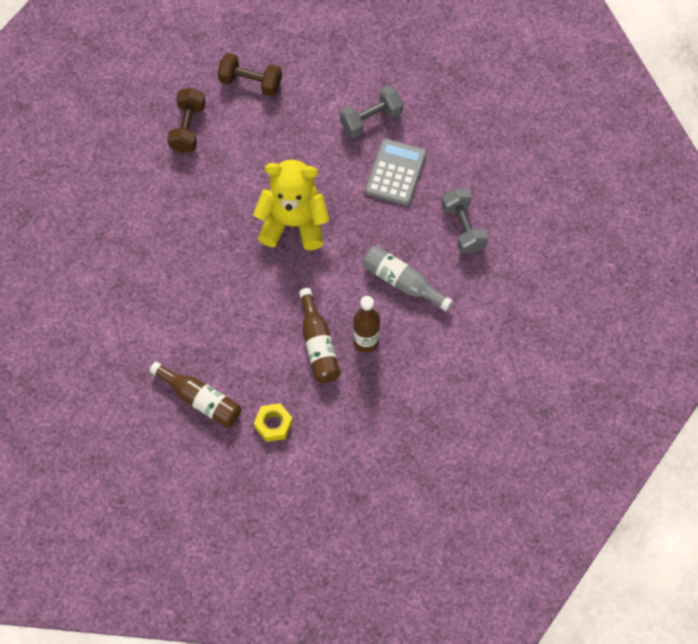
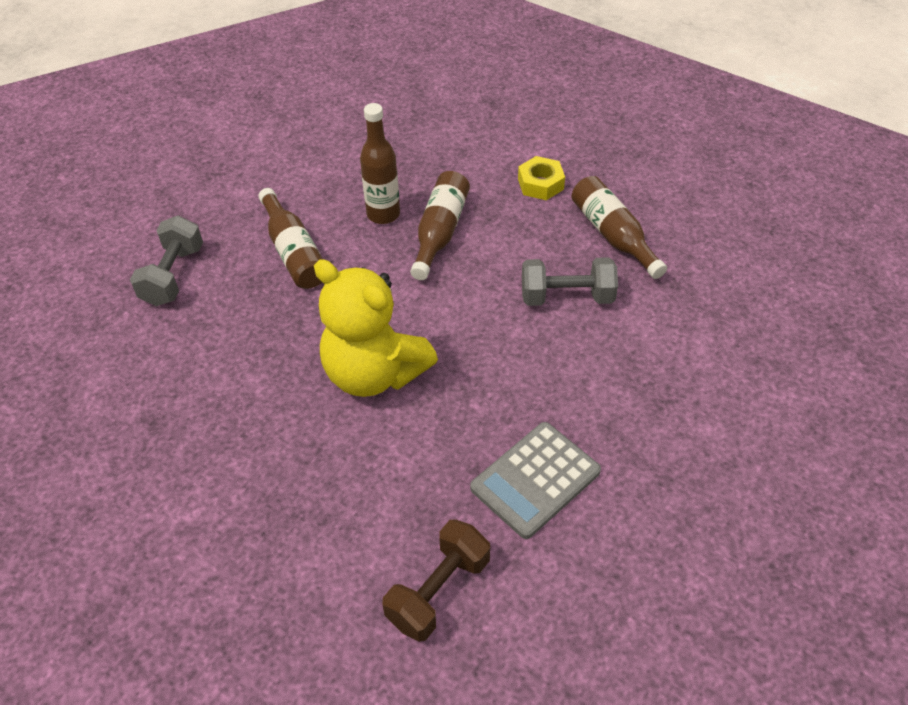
camera: 150 degrees left, 15 degrees down
brown dumbbell [218,53,282,97] -> none
grey dumbbell [340,86,403,138] -> grey dumbbell moved to [522,257,618,306]
grey bottle [362,245,453,311] -> brown bottle [258,188,323,289]
grey calculator [365,139,427,206] -> grey calculator moved to [470,422,601,539]

